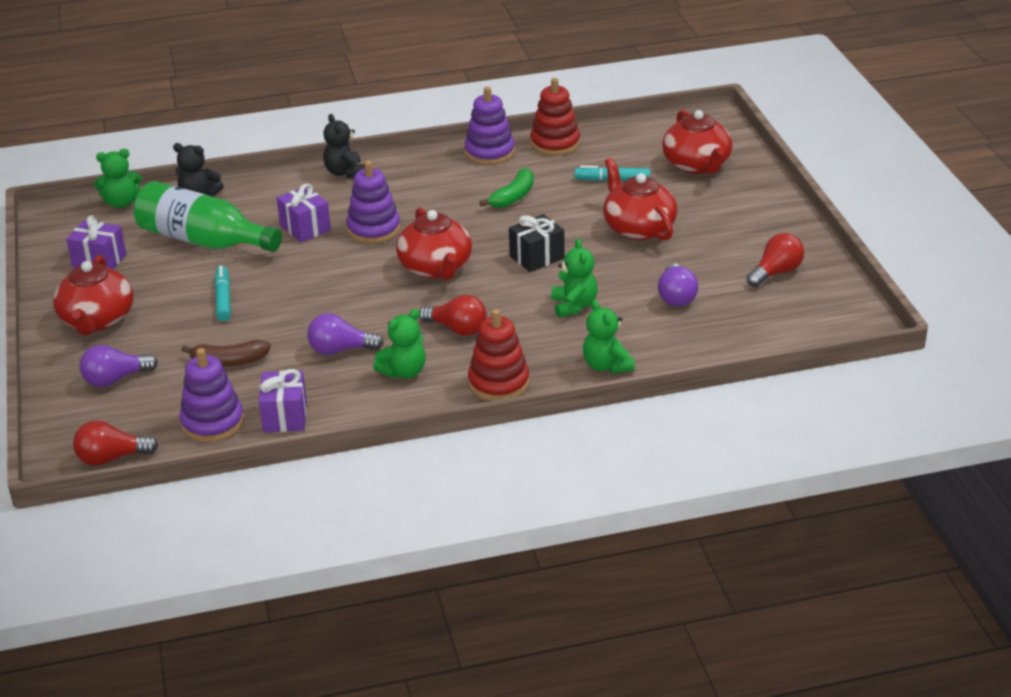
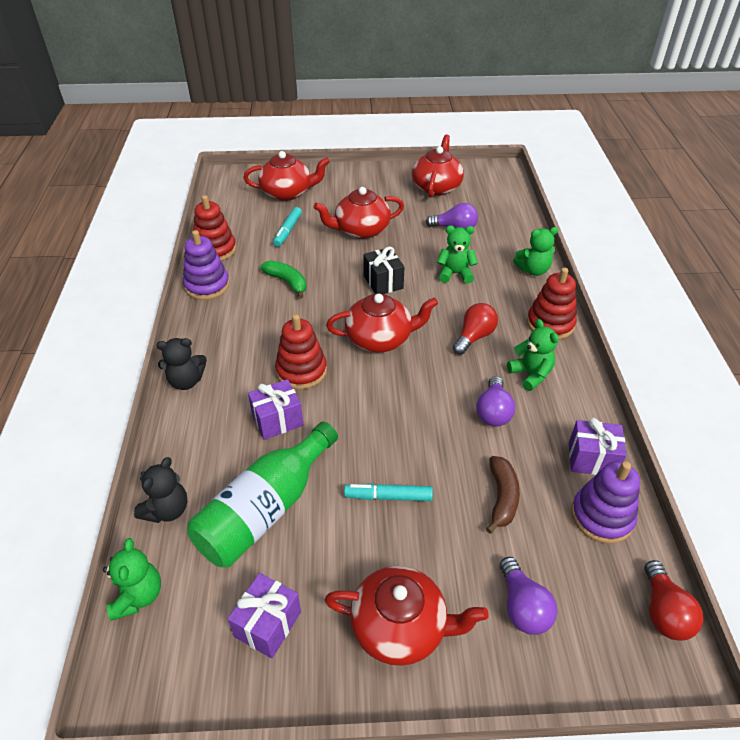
camera: 80 degrees left, 10 degrees up
purple stacking toy [346,161,401,244] -> red stacking toy [275,314,327,389]
red light bulb [747,233,804,287] -> red teapot [412,134,464,197]

